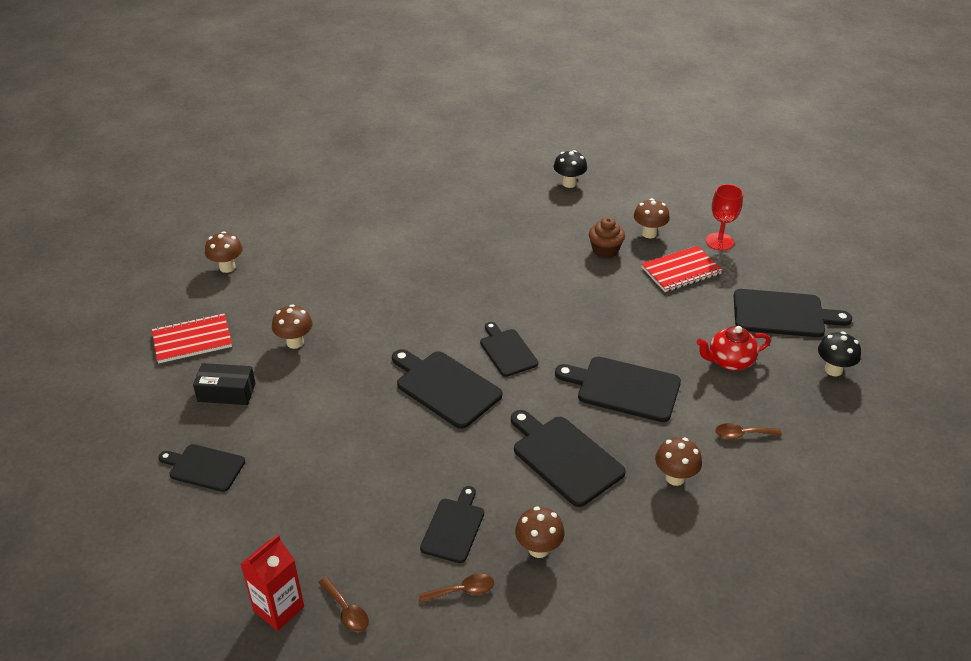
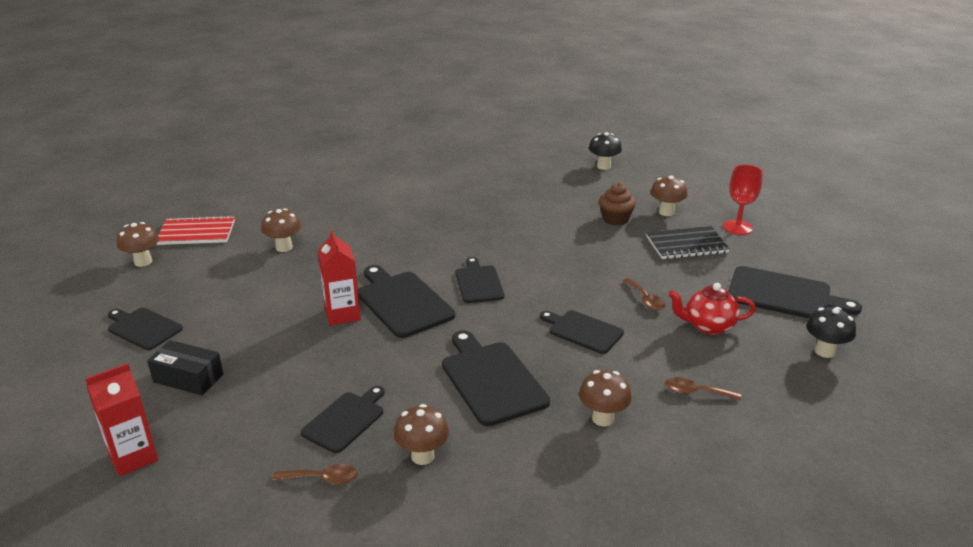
camera: 15 degrees right, 10 degrees down
black box [193,363,256,405] -> black box moved to [147,340,223,395]
brown mushroom [205,231,243,273] -> brown mushroom moved to [117,222,159,267]
brown spoon [318,577,369,632] -> brown spoon moved to [623,278,665,310]
black cutting board [555,357,681,422] -> black cutting board [540,310,624,354], size x0.65
red notebook [641,246,723,292] -> black notebook [646,226,730,259]
none -> red carton [318,230,361,326]

